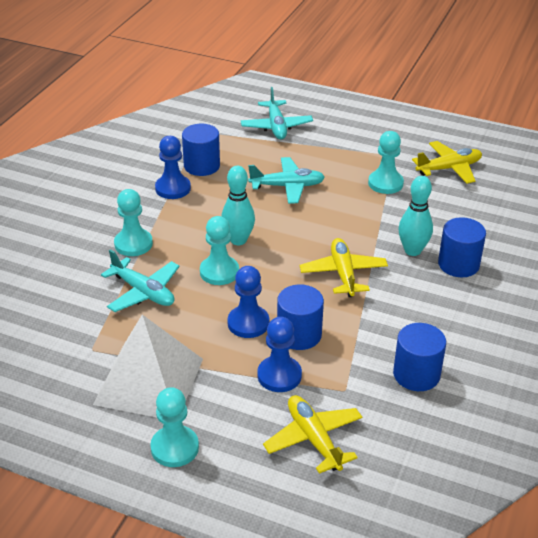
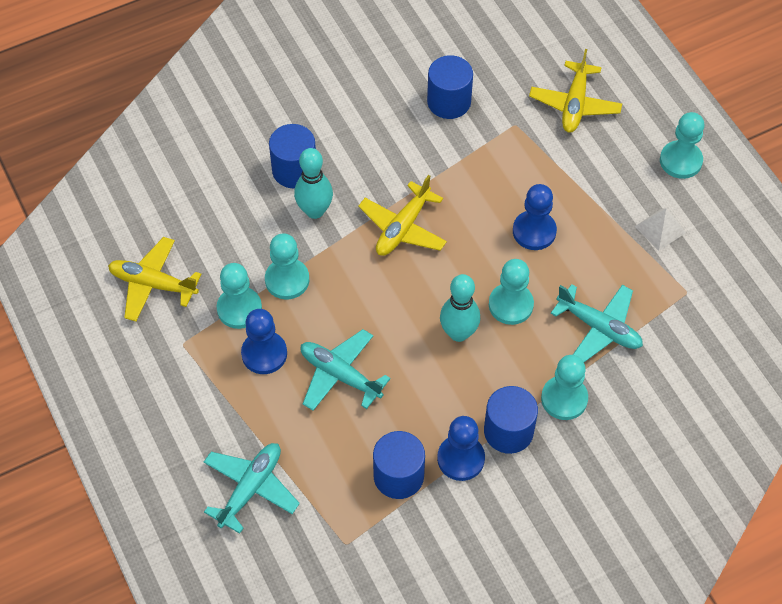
camera: 140 degrees left, 20 degrees up
white pyramid [93,315,203,417] -> white pyramid [635,208,686,251], size x0.43
turquoise plane [101,249,180,312] -> turquoise plane turned 135 degrees clockwise [551,284,643,362]
blue pawn [258,317,302,392] -> blue pawn moved to [241,309,287,374]
blue cylinder [277,284,324,350] -> blue cylinder moved to [484,386,538,454]
none -> turquoise pawn [265,233,309,300]

